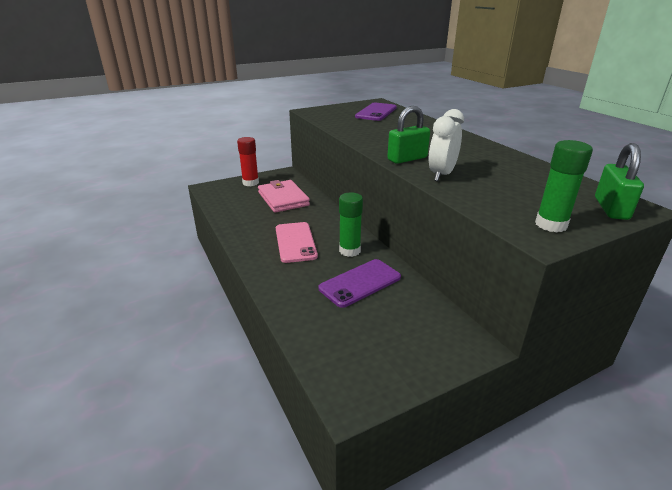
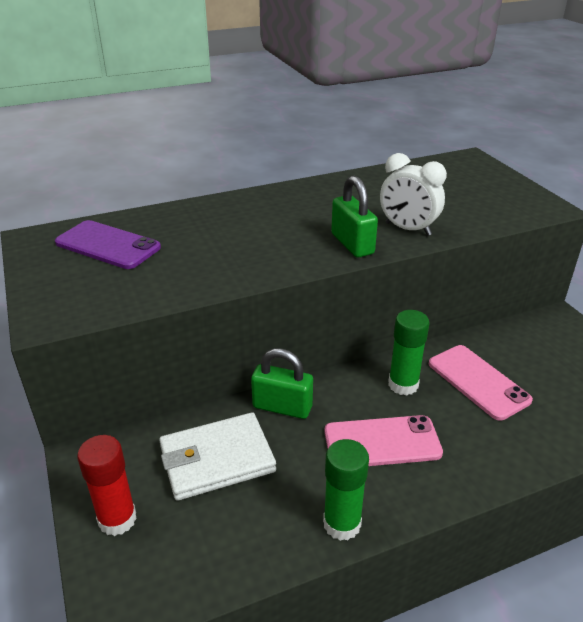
camera: 85 degrees left, 5 degrees up
pink wallet [258,180,310,213] -> white wallet [159,412,276,501]
purple phone [319,259,401,308] -> pink phone [429,345,533,421]
green glue stick [535,140,593,233] -> green glue stick moved to [323,439,369,541]
green padlock [595,143,644,220] -> green padlock moved to [251,348,313,419]

